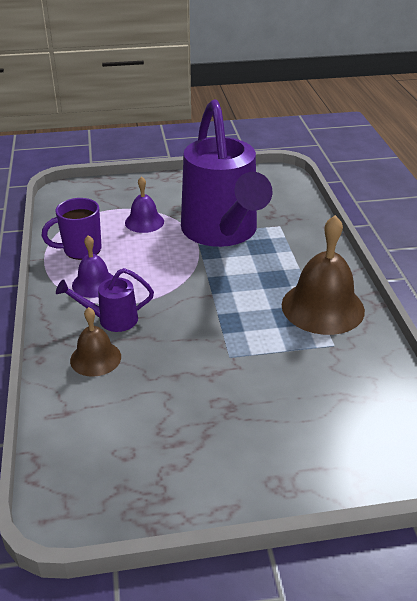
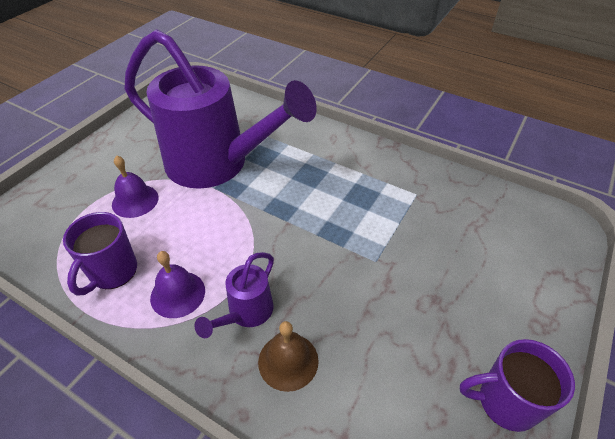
camera: 50 degrees left, 10 degrees up
brown bell [282,215,365,335] -> none
none -> purple mug [460,339,575,432]

